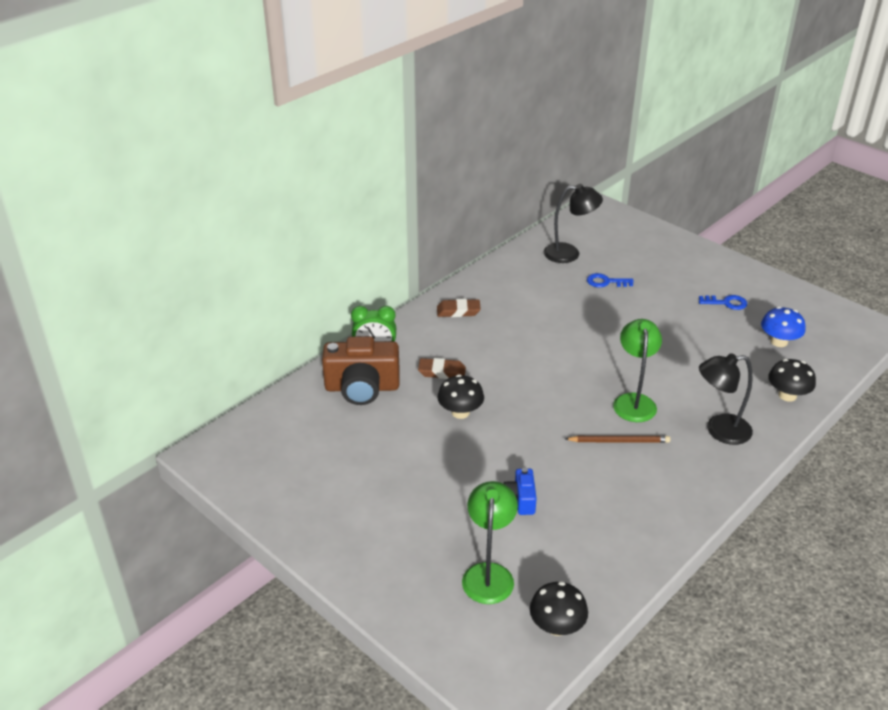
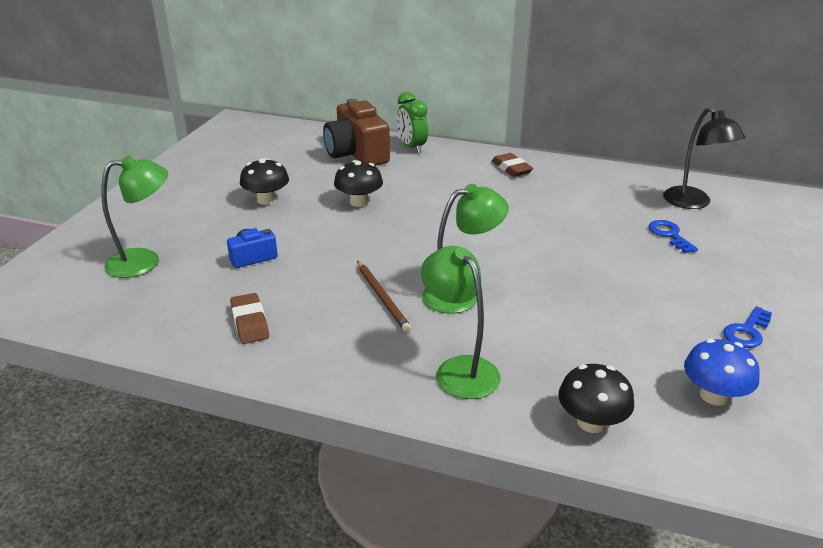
camera: 65 degrees right, 5 degrees down
brown eraser [418,358,466,379] -> brown eraser moved to [230,293,269,344]
black mushroom [530,581,588,636] -> black mushroom moved to [240,158,289,205]
blue key [699,295,747,310] -> blue key turned 60 degrees clockwise [723,306,772,348]
black lamp [699,353,753,445] -> green lamp [421,246,500,399]

